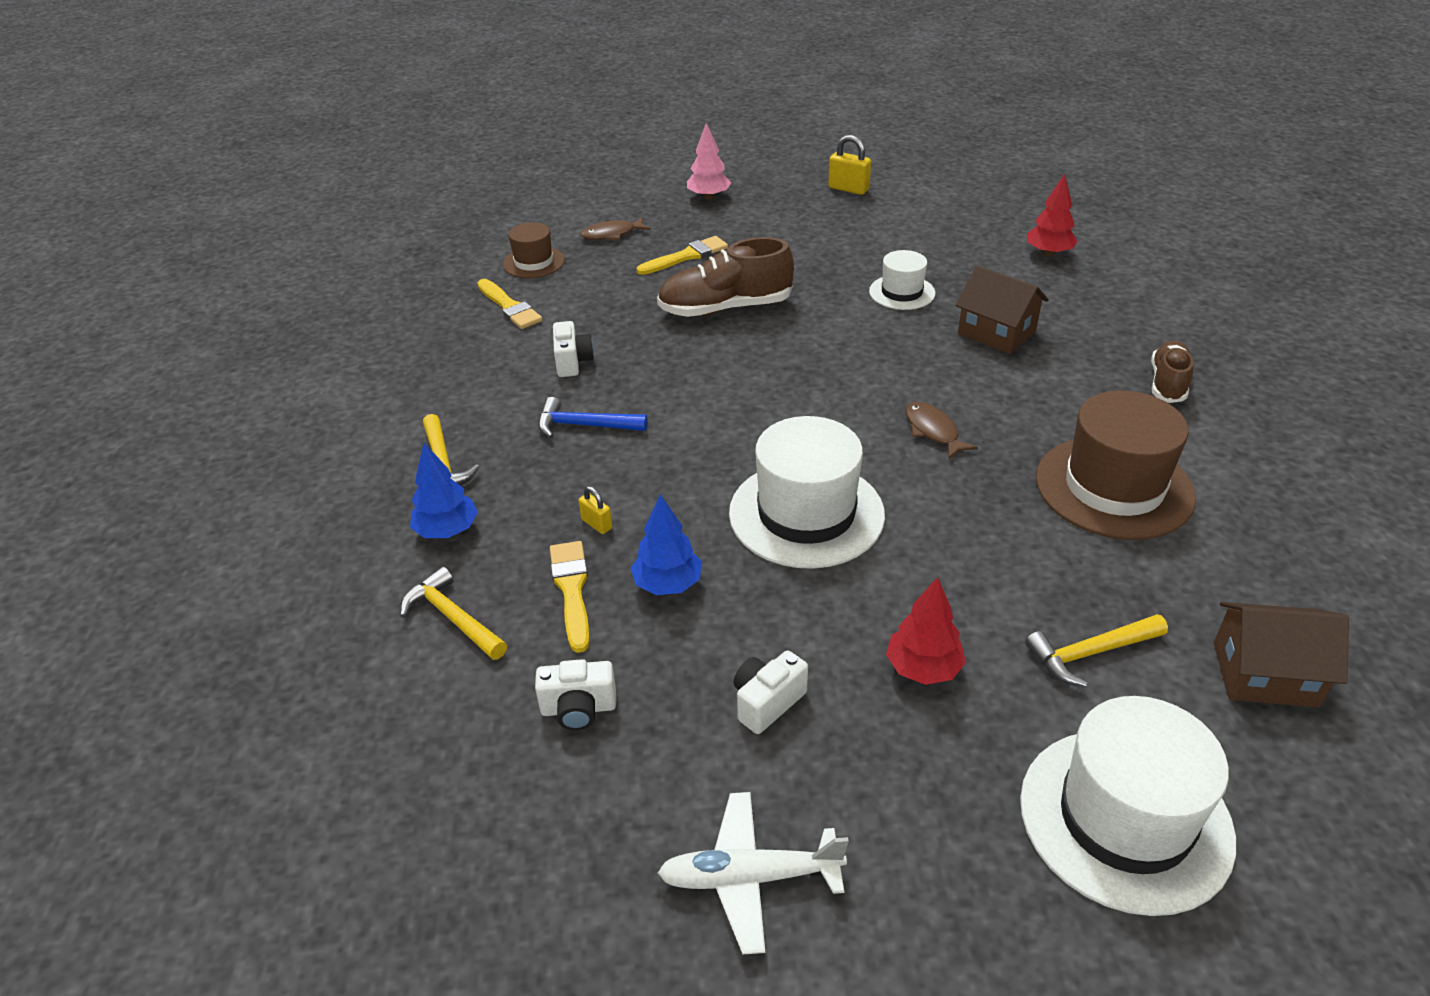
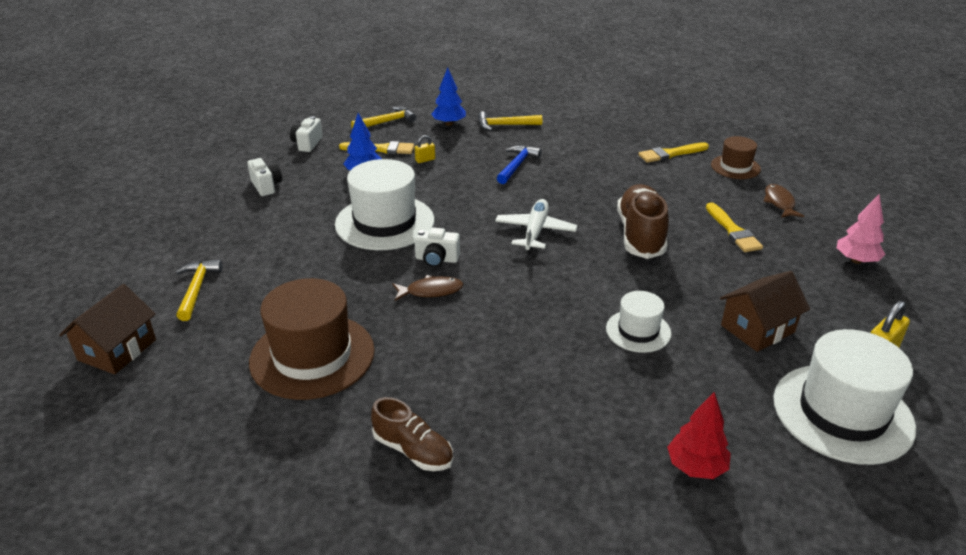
camera: 105 degrees right, 5 degrees down
white camera [553,321,594,377] -> white camera moved to [414,227,460,267]
white plane [658,792,849,955] -> white plane moved to [495,199,577,250]
red tree [886,577,966,685] -> none
brown house [955,265,1048,354] -> brown house moved to [720,271,810,352]
white hat [1020,696,1236,916] -> white hat moved to [773,329,916,465]

